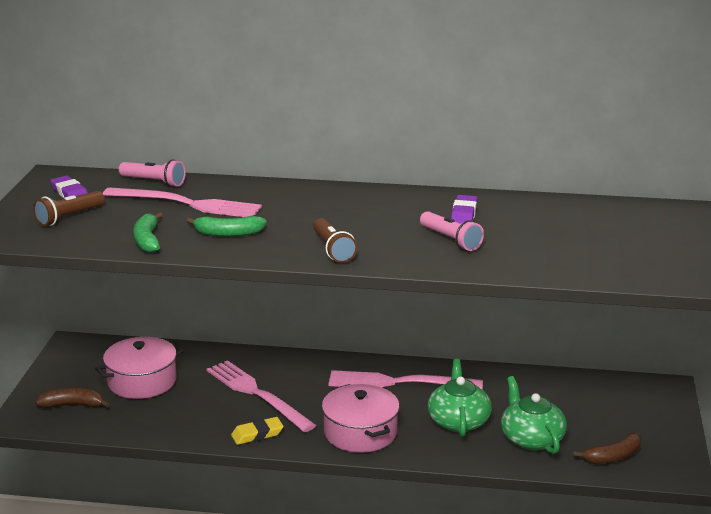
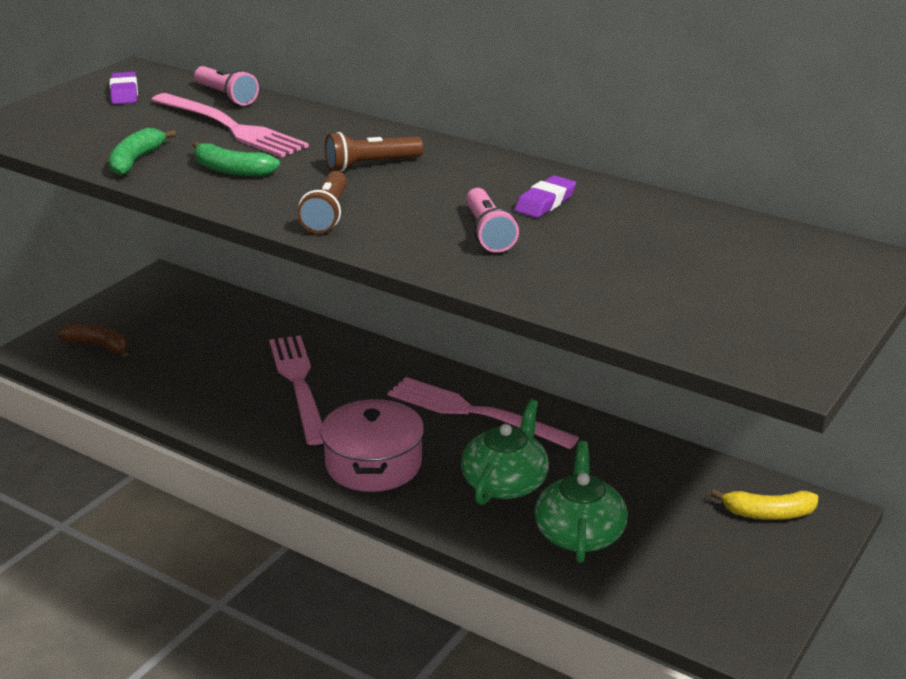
camera: 25 degrees right, 5 degrees up
brown flashlight [33,191,105,226] -> brown flashlight moved to [325,132,423,172]
pink pot [95,337,184,399] -> none
yellow eraser [231,417,284,445] -> none
brown banana [573,433,641,464] -> none
none -> yellow banana [711,489,818,520]

